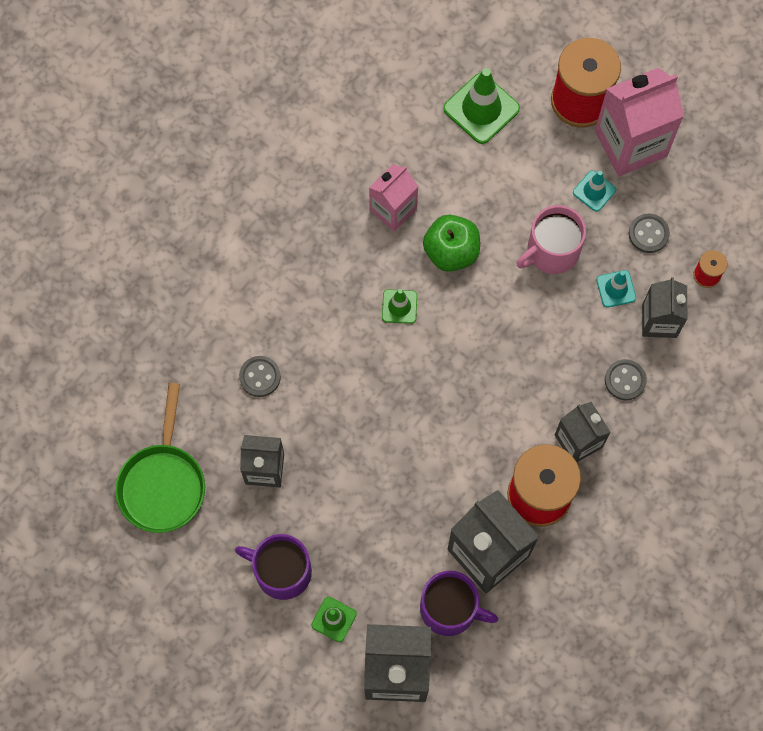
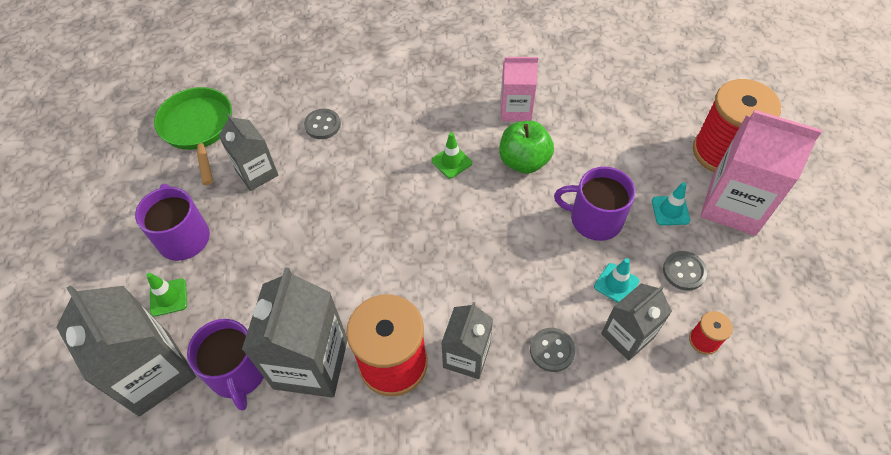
camera: 50 degrees right, 15 degrees down
green pan [115,383,205,533] -> green pan turned 105 degrees clockwise [154,87,232,185]
green traffic cone [444,68,520,144] -> none
pink mug [516,205,586,274] -> purple mug [554,167,635,241]

